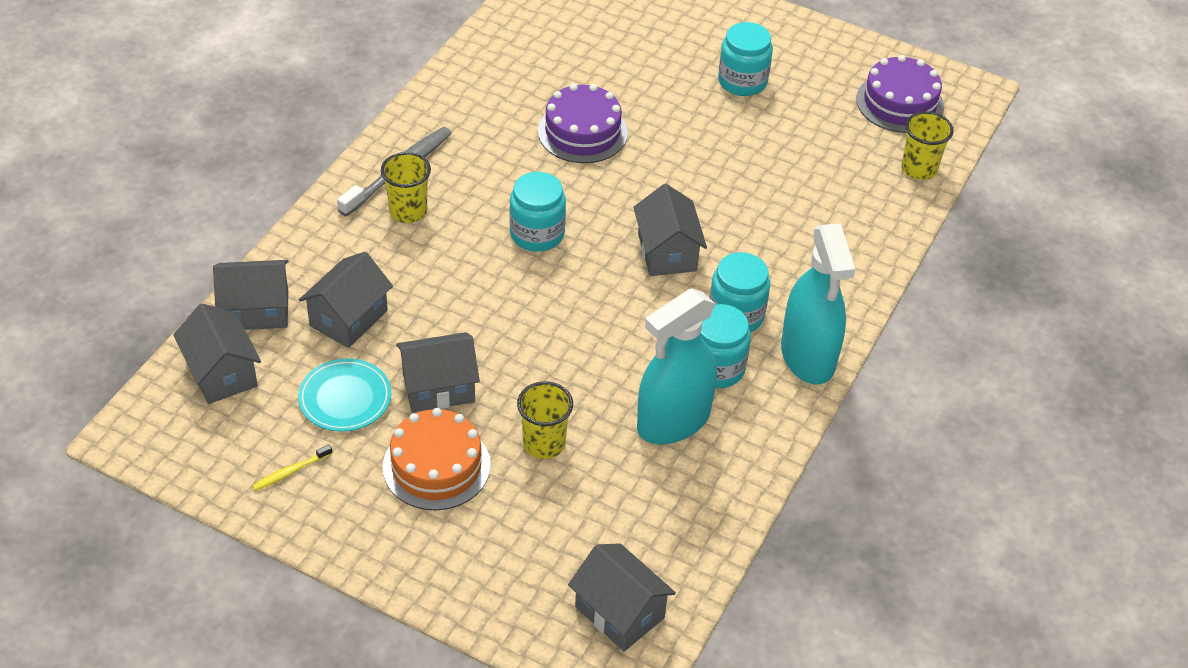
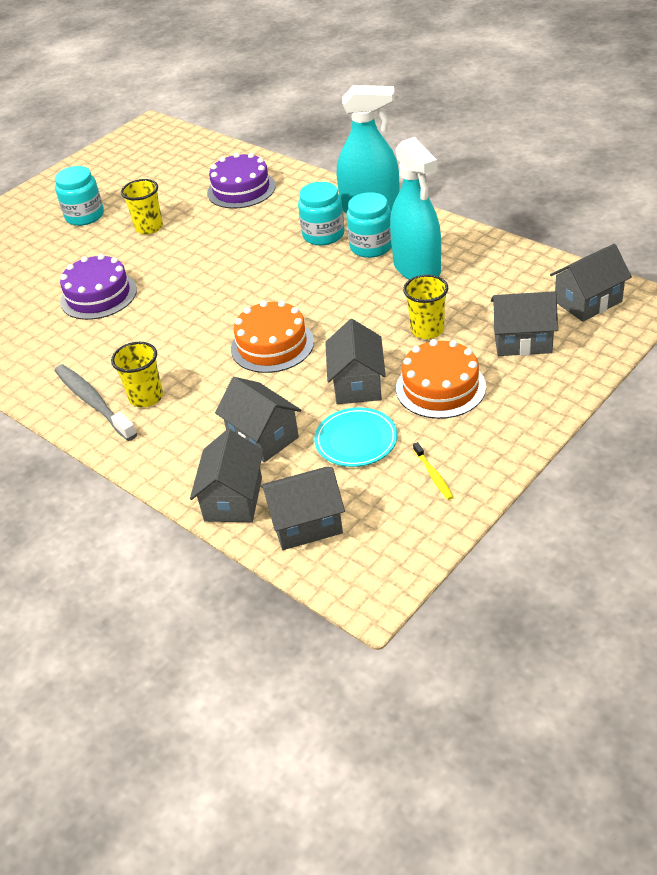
camera: 70 degrees left, 5 degrees down
turquoise jar [509,172,566,252] -> none
grey house [633,184,707,276] -> grey house moved to [491,291,558,356]
purple cake [856,55,944,133] -> purple cake moved to [207,153,276,208]
yellow cup [901,111,954,180] -> yellow cup moved to [121,179,163,234]
none -> orange cake [231,300,314,373]

